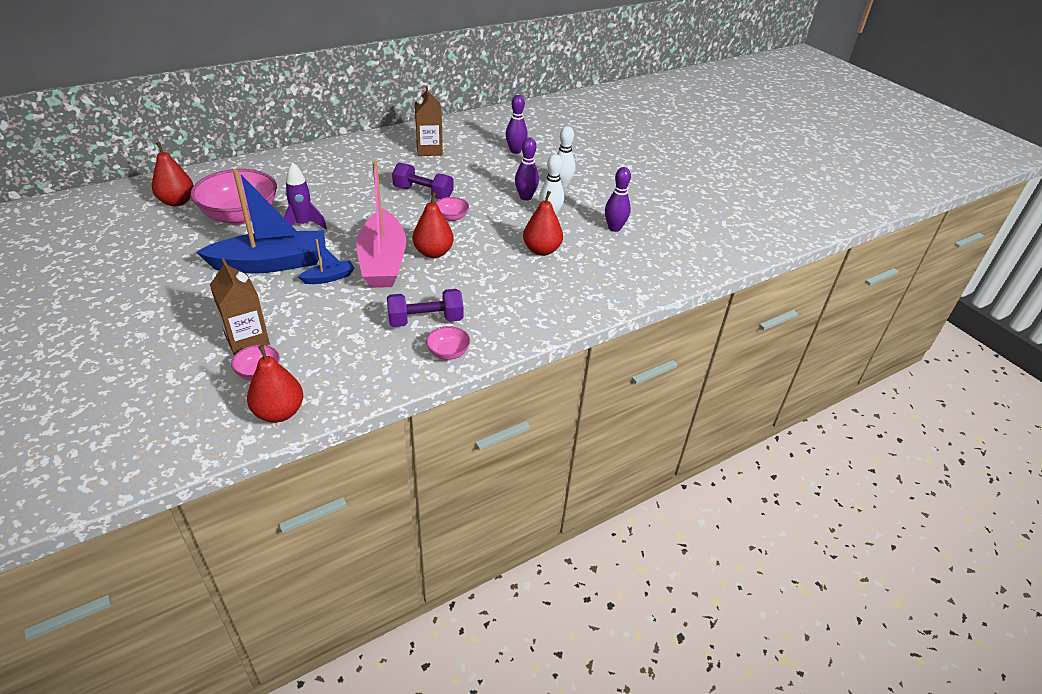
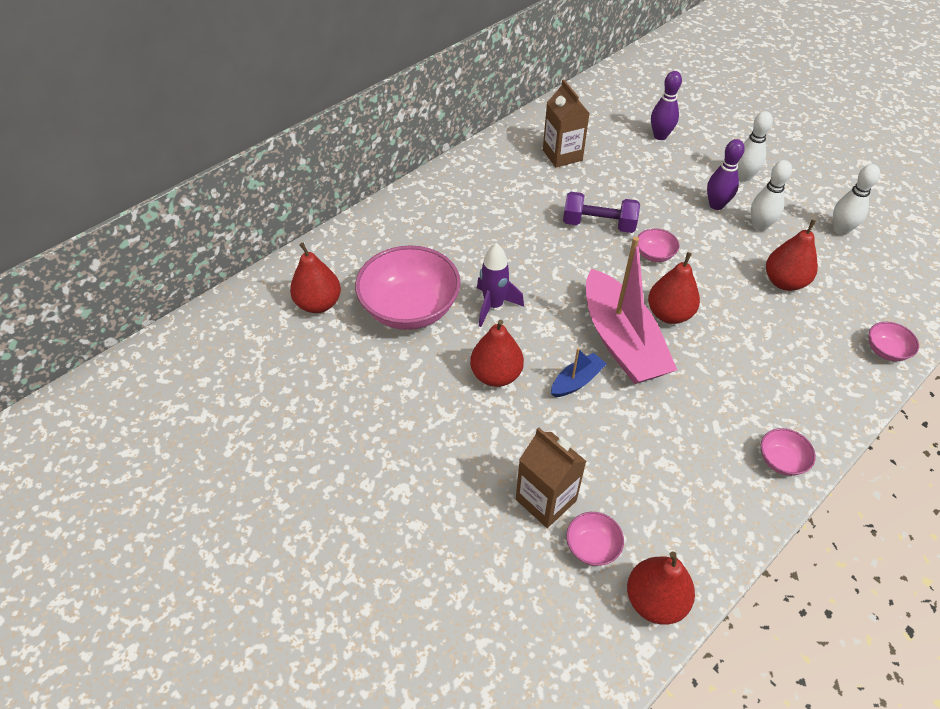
camera: 10 degrees left, 10 degrees up
blue boat [196,169,326,274] -> red pear [470,320,524,387]
purple dumbbell [387,289,464,327] -> none
purple bowling pin [605,167,631,232] -> white bowling pin [833,164,880,235]
none -> pink bowl [869,322,919,361]

